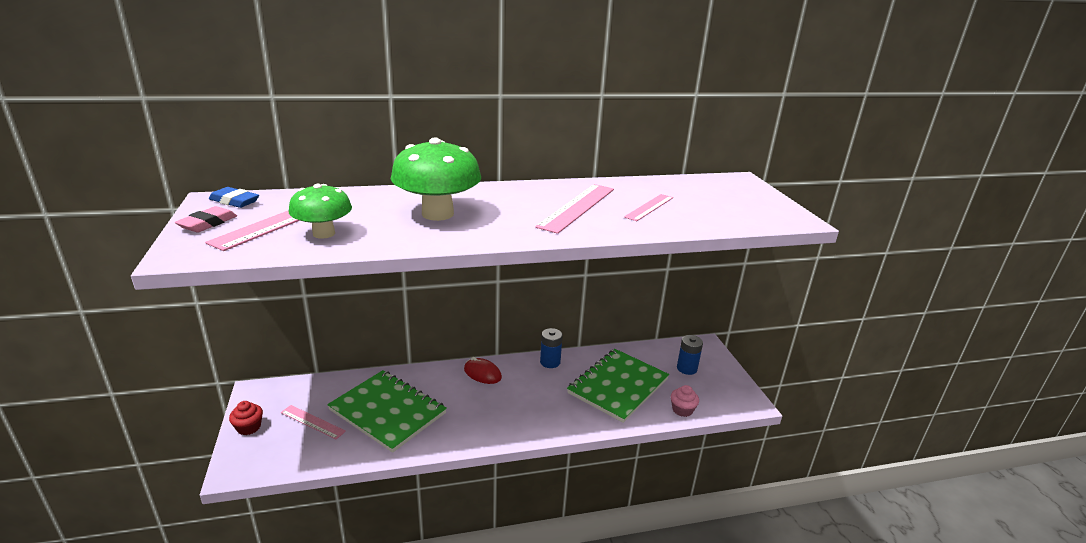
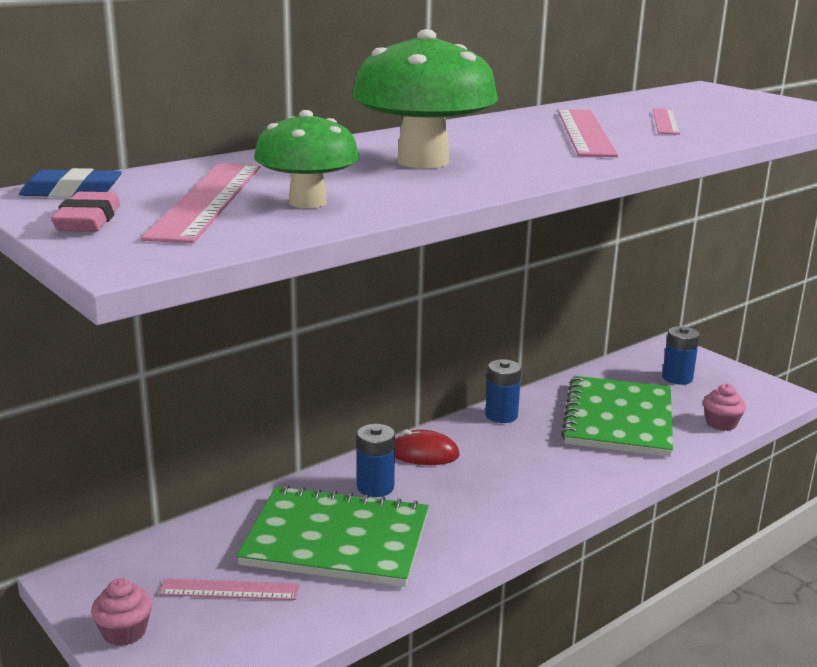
camera: 25 degrees left, 5 degrees down
red cupcake [229,401,263,435] -> pink cupcake [91,578,152,646]
none -> blue battery [357,424,395,497]

